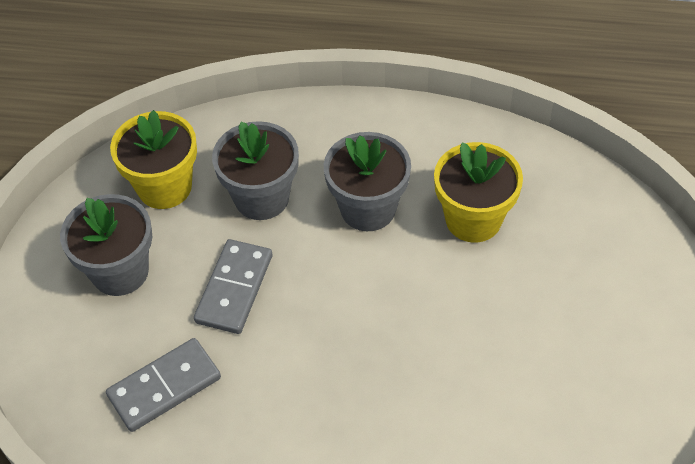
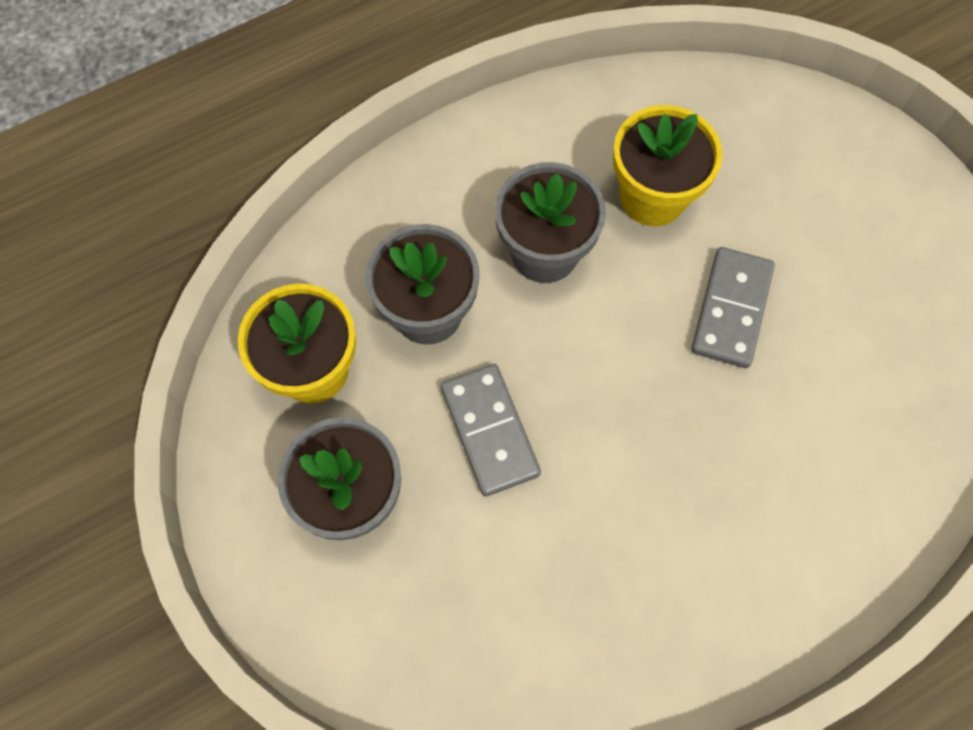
camera: 40 degrees left, 15 degrees up
grey domino [106,338,221,432] -> grey domino moved to [691,247,775,368]

